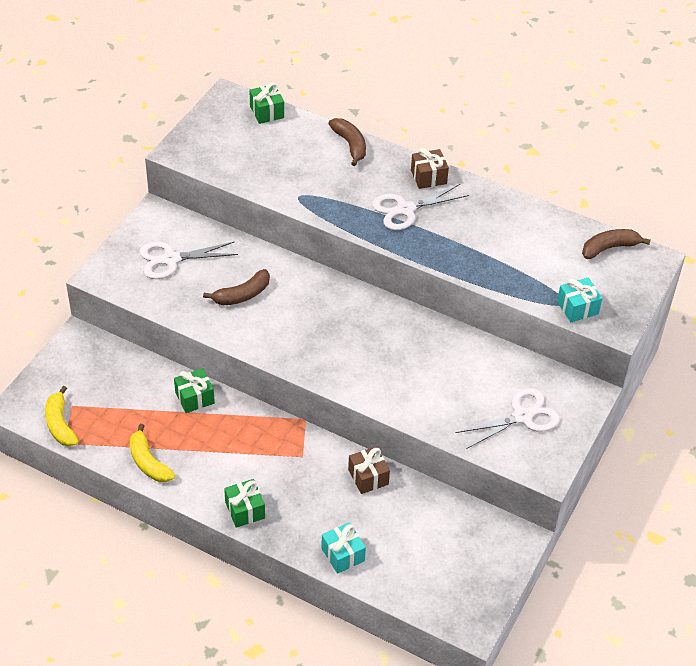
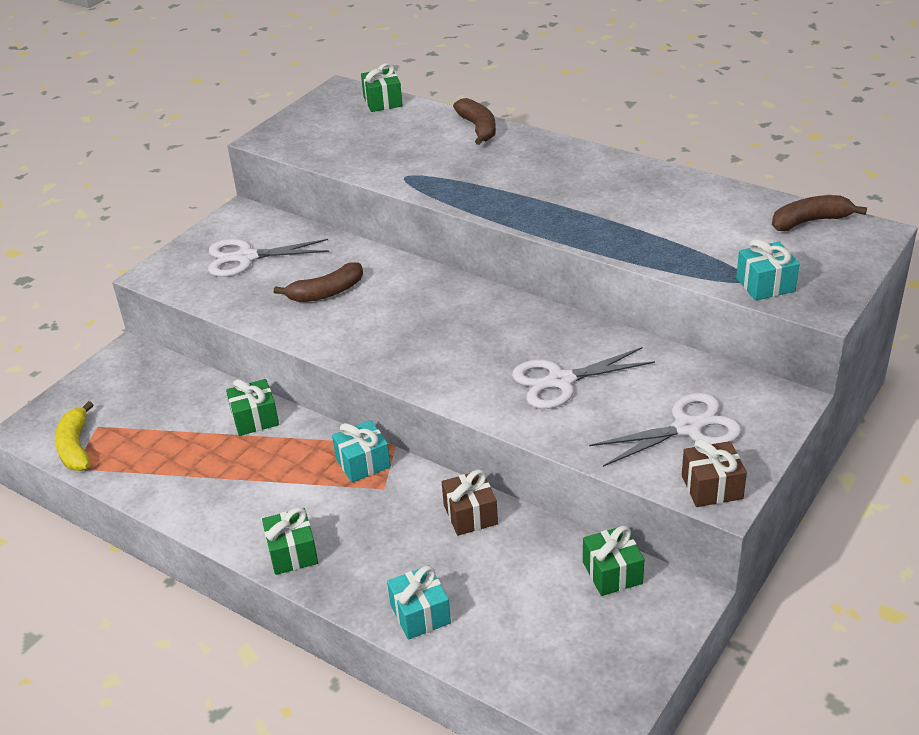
camera: 10 degrees right, 10 degrees down
yellow banana [130,424,175,482] -> none
white scissors [372,184,469,230] -> white scissors moved to [512,347,655,409]
brown gift [411,148,449,189] -> brown gift moved to [682,439,747,507]
none -> turquoise gift [332,420,391,483]
none -> green gift [583,526,645,596]

